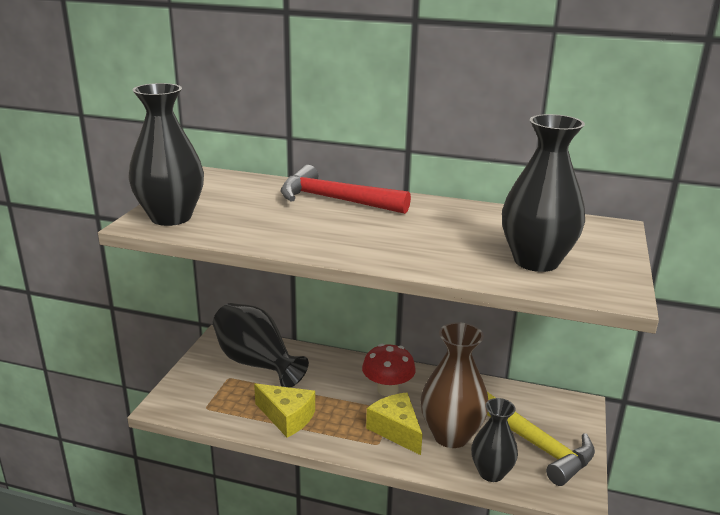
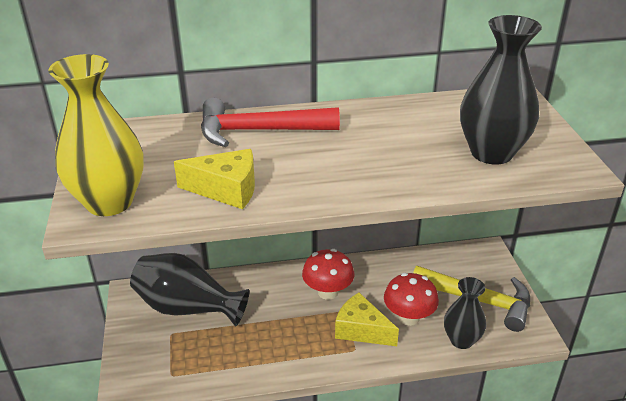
camera: 25 degrees left, 10 degrees up
black vase [128,83,204,226] -> yellow vase [48,54,144,216]
yellow cheese [254,383,315,438] -> yellow cheese moved to [174,149,255,209]
brown vase [420,322,488,448] -> red mushroom [384,273,439,326]

